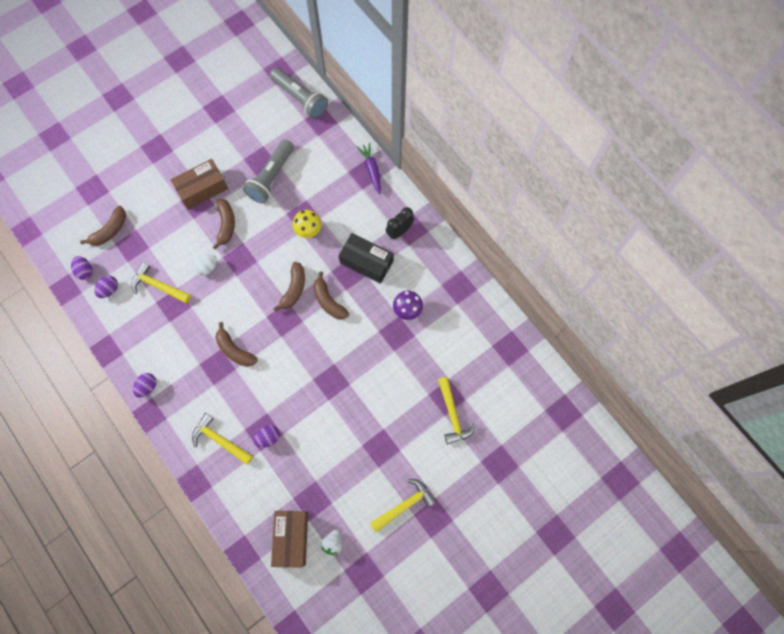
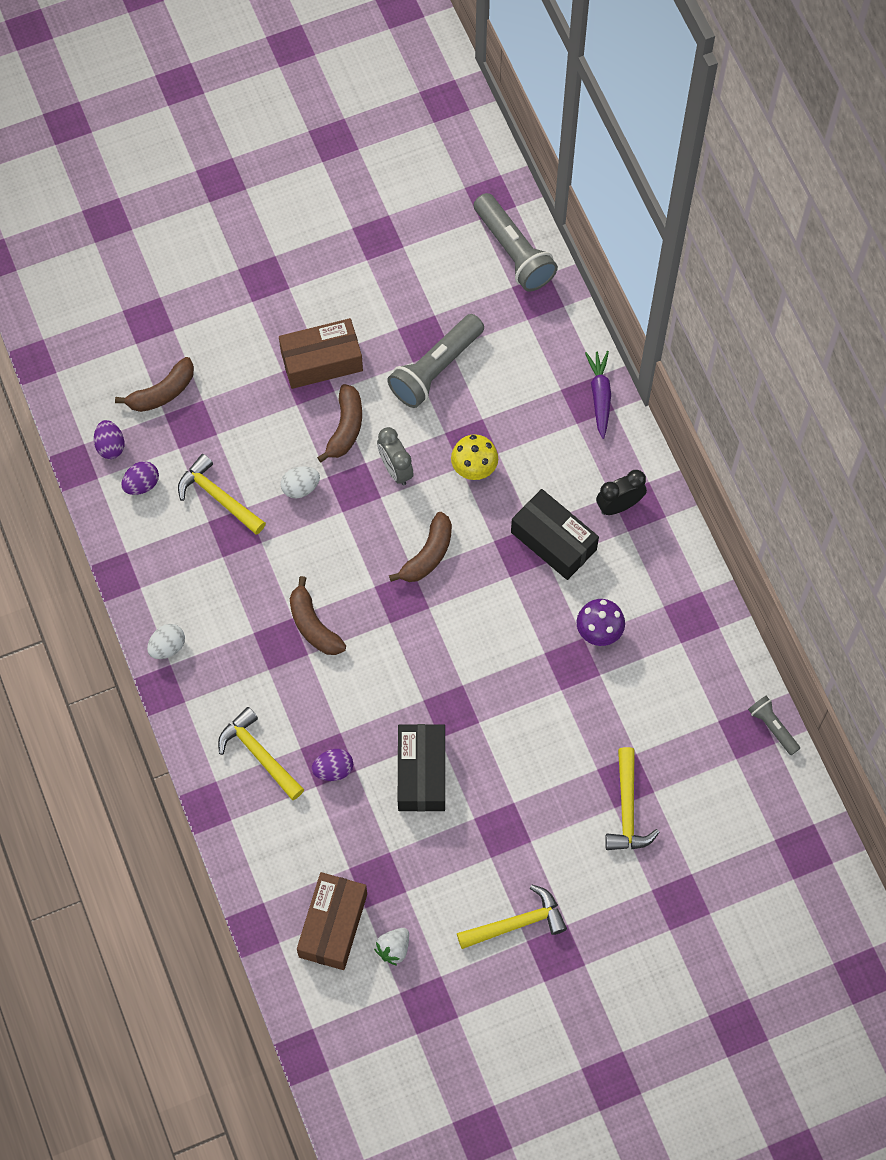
camera: 15 degrees right, 5 degrees down
purple egg [133,373,157,398] -> white egg [147,624,185,659]
brown banana [313,271,349,319] -> none
none -> grey clock [377,427,414,485]
none -> black box [398,724,445,812]
none -> grey flashlight [748,696,800,755]

